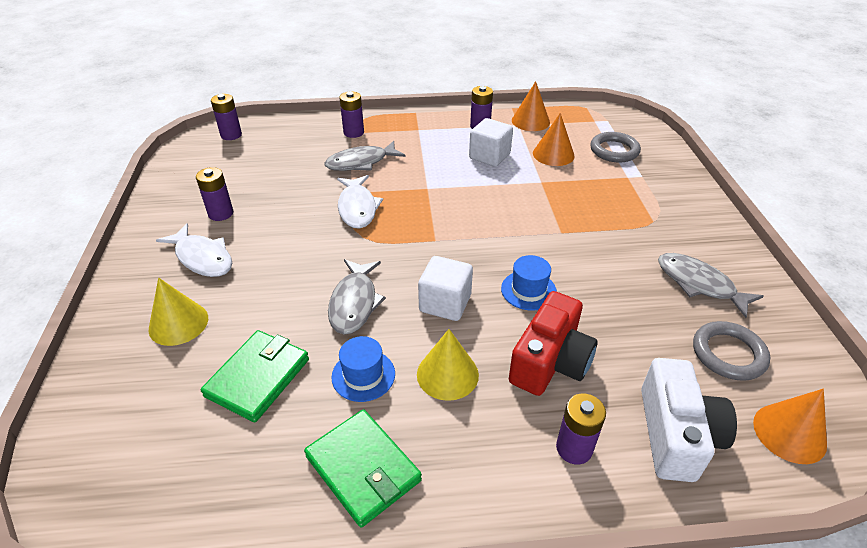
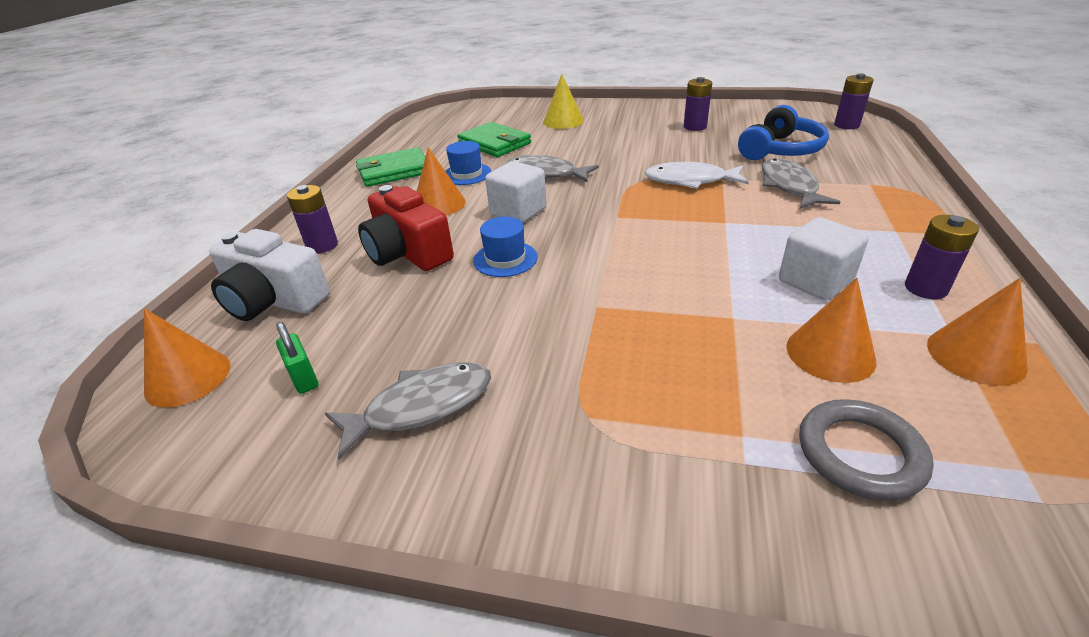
camera: 110 degrees right, 5 degrees down
white fish [156,223,232,277] -> none
purple battery [339,91,364,138] -> none
yellow cone [417,329,479,401] -> orange cone [417,147,466,216]
grey ring [693,321,770,381] -> green padlock [276,322,318,394]
none -> blue headphones [738,105,829,160]

